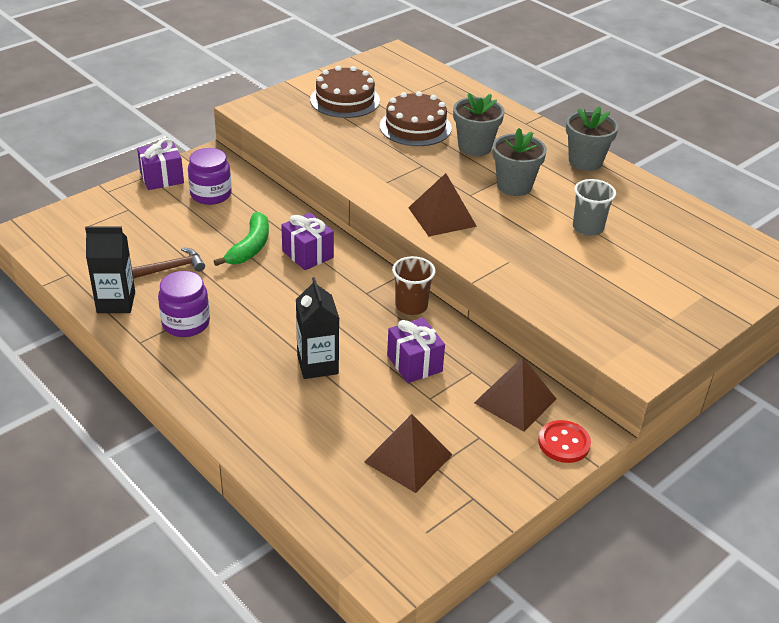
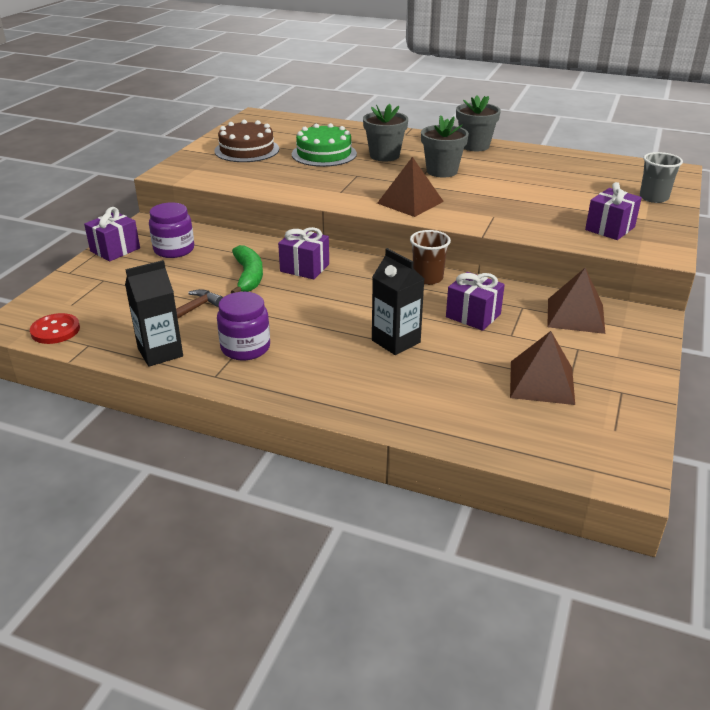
camera: 25 degrees left, 5 degrees down
brown cake [380,91,452,146] -> green cake [292,123,357,167]
red button [538,420,591,463] -> red button moved to [30,313,80,344]
grey cup [573,179,616,236] -> grey cup moved to [640,152,683,203]
none -> purple gift [585,182,642,240]

